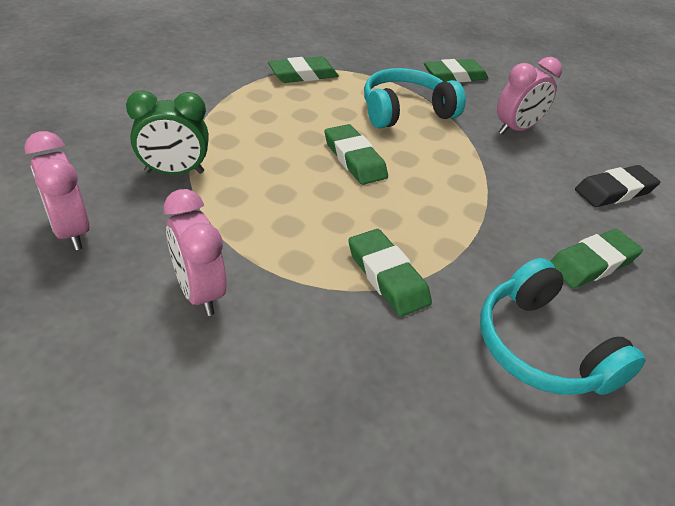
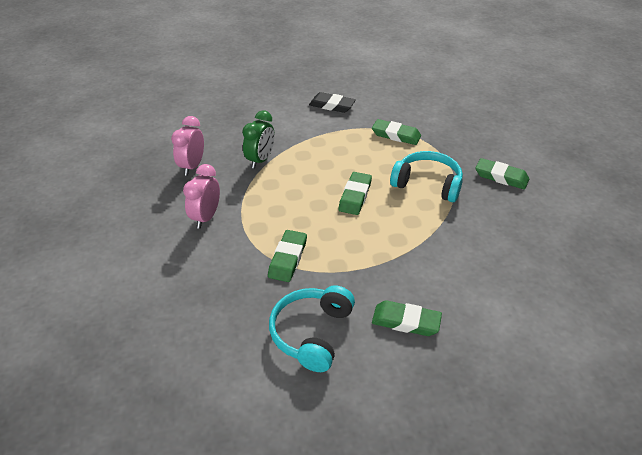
camera: 50 degrees right, 0 degrees up
green clock [126,90,209,175] -> green clock turned 105 degrees counterclockwise [242,111,275,169]
pink clock [497,57,562,135] -> none
black eraser [575,165,660,207] -> black eraser moved to [309,92,356,113]

